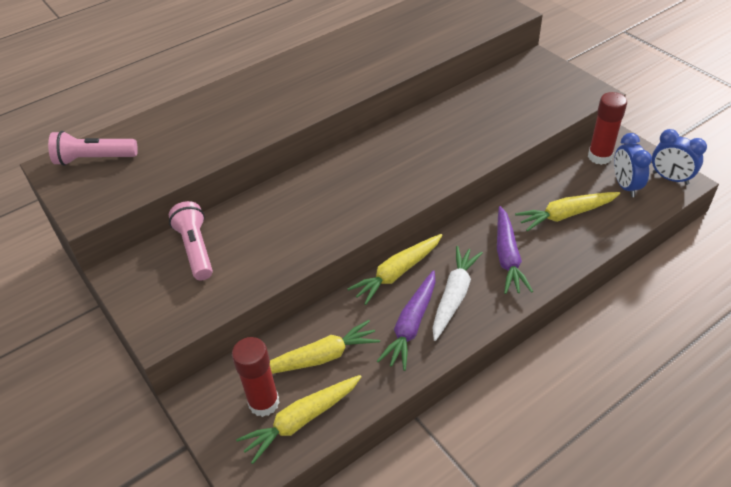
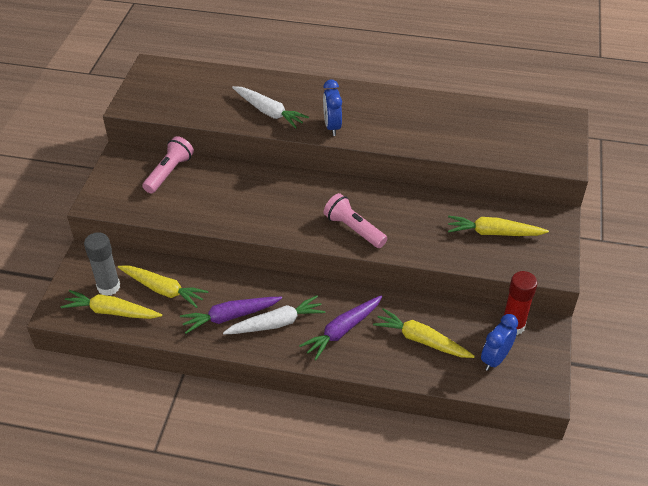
camera: 45 degrees right, 0 degrees up
pink flashlight [48,131,138,166] -> pink flashlight moved to [324,193,387,248]
red glue stick [232,337,280,417] -> grey glue stick [84,232,120,296]
yellow carrot [347,234,442,305] -> yellow carrot moved to [448,215,549,236]
blue clock [652,129,707,185] -> blue clock moved to [323,79,342,136]
none -> white carrot [232,86,309,129]

